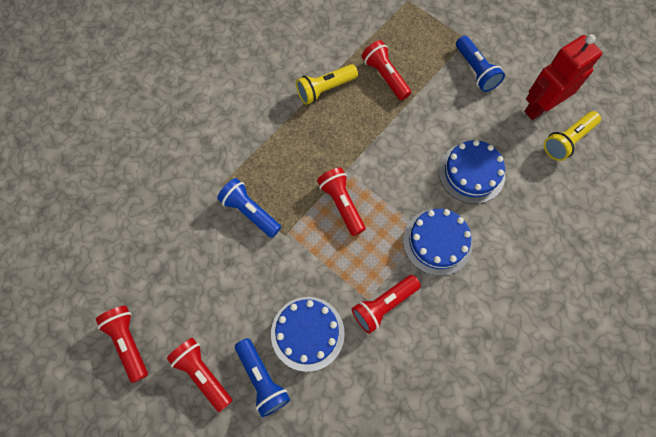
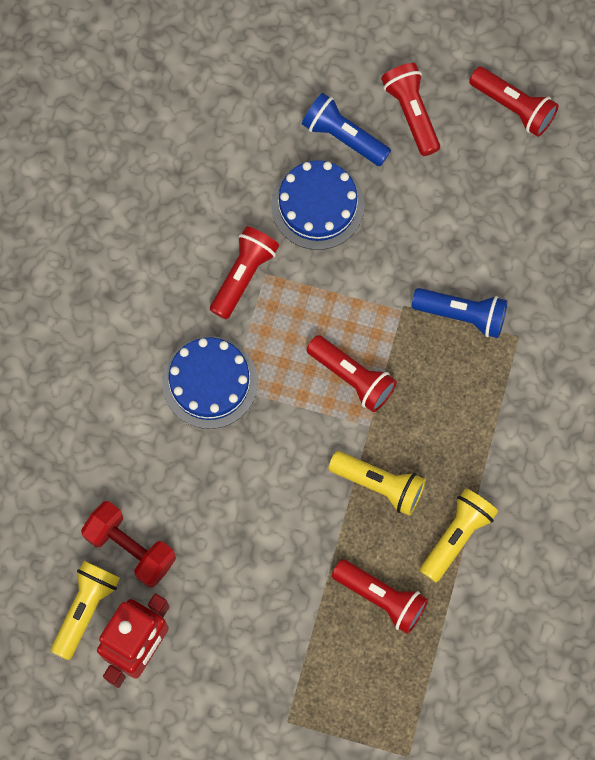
camera: 155 degrees right, 5 degrees up
red flashlight [167,338,232,412] -> red flashlight turned 135 degrees counterclockwise [381,63,440,156]
blue cake [439,140,505,204] -> none
blue flashlight [456,36,505,92] -> none
none -> red dumbbell [81,501,176,588]
none -> yellow flashlight [328,451,426,516]

